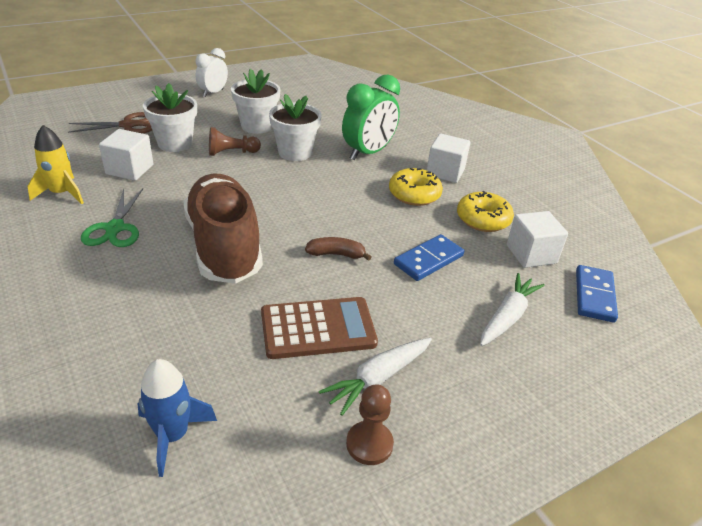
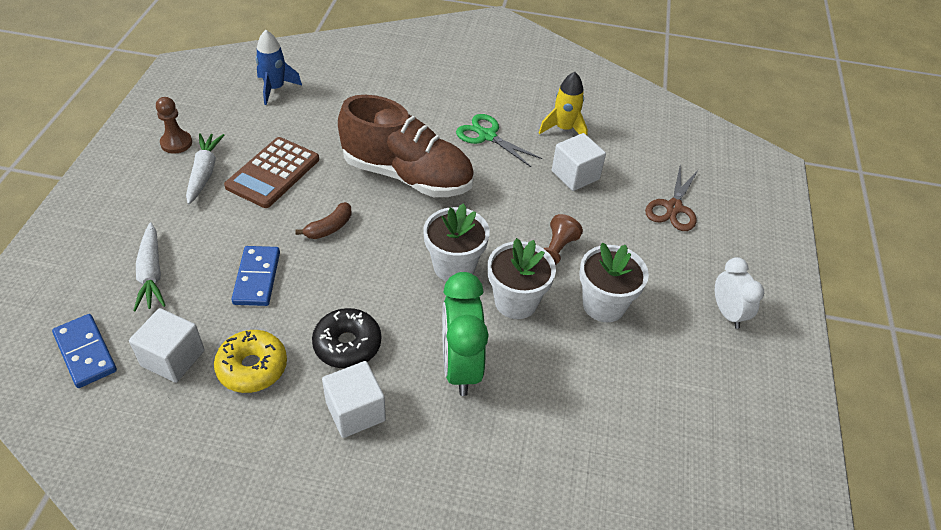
camera: 130 degrees right, 10 degrees up
white flower pot [143,83,197,152] -> white flower pot moved to [423,203,490,282]
yellow donut [389,168,443,206] -> black donut [312,308,381,368]

